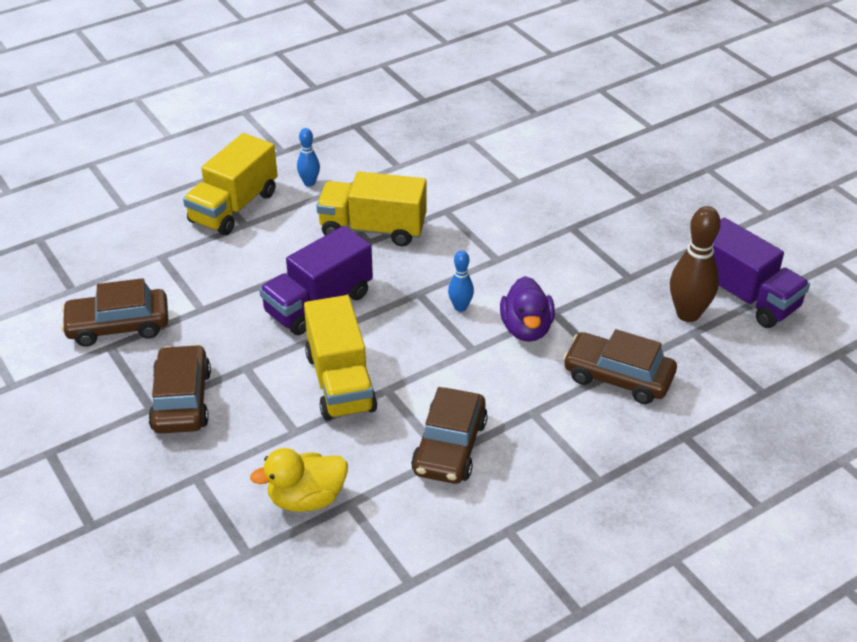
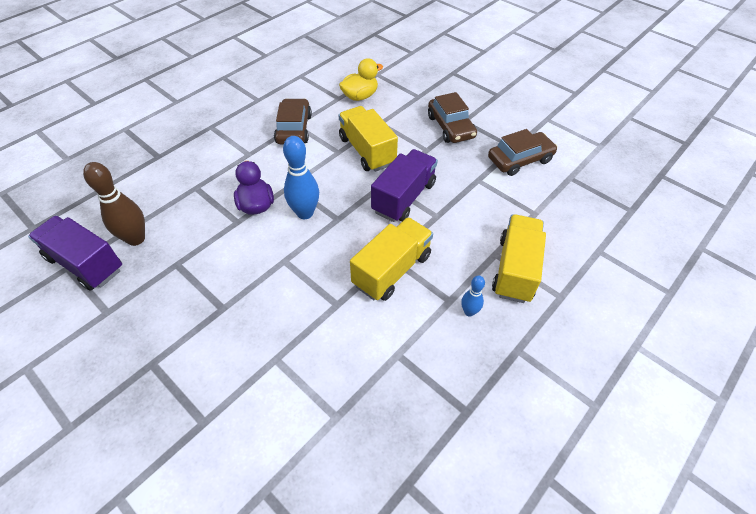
camera: 165 degrees right, 10 degrees up
yellow truck [316,172,427,246] -> yellow truck turned 45 degrees counterclockwise [350,217,433,301]
blue bowling pin [448,250,474,312] -> blue bowling pin [283,136,319,219], size x1.83
brown car [563,329,677,404] -> none

